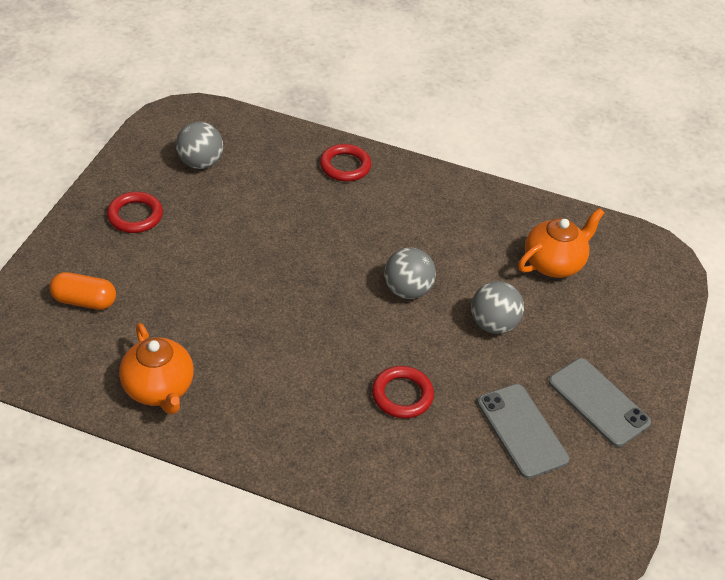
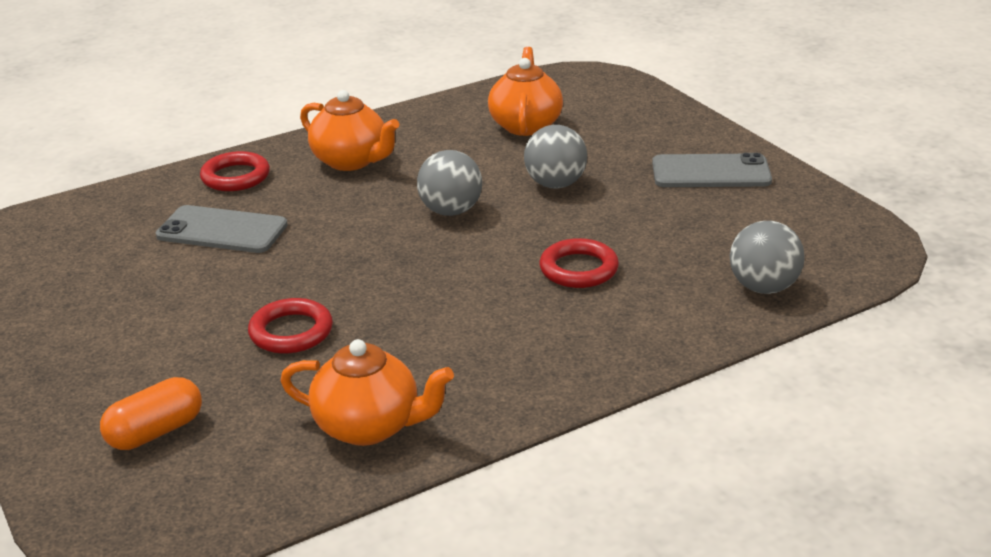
camera: 45 degrees left, 15 degrees down
red ring [107,192,163,233] -> red ring moved to [248,298,333,353]
grey ball [176,122,223,169] -> grey ball moved to [730,221,805,294]
grey phone [477,384,569,479] -> grey phone moved to [156,205,288,253]
none -> orange teapot [300,90,400,171]

